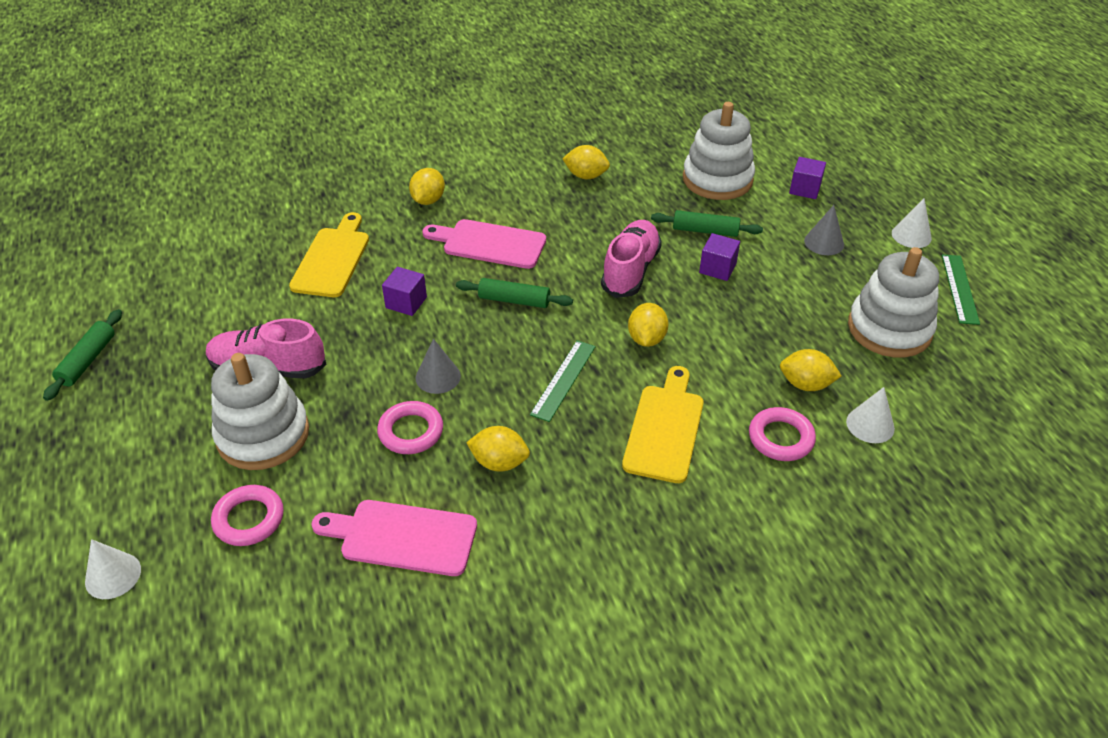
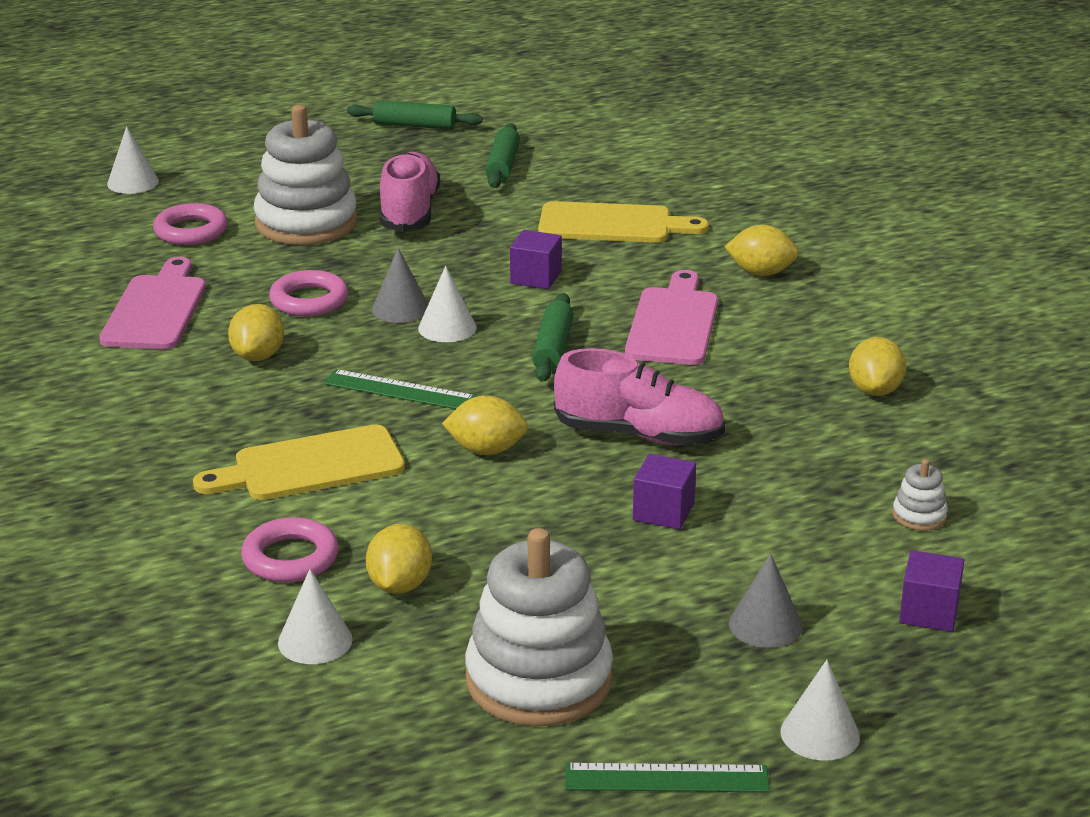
camera: 85 degrees right, 15 degrees down
yellow cutting board [622,366,704,483] -> yellow cutting board turned 150 degrees clockwise [193,424,405,500]
green rolling pin [651,210,763,237] -> green rolling pin moved to [485,123,520,188]
white stacking toy [683,102,755,200] -> white stacking toy [892,459,948,531], size x0.41
none -> white cone [418,266,477,342]

